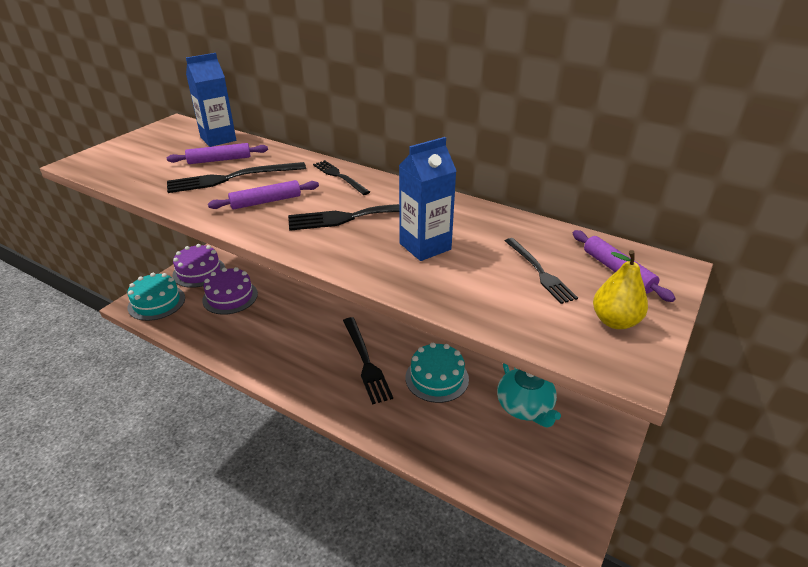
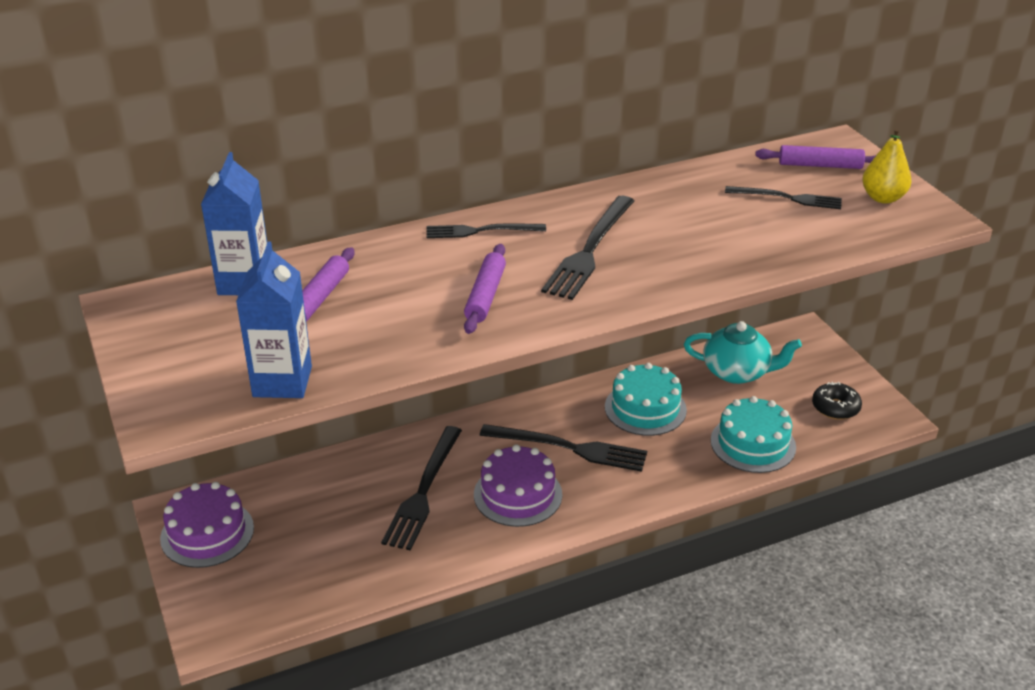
camera: 55 degrees left, 0 degrees up
turquoise cake [127,273,185,321] -> turquoise cake moved to [711,396,796,473]
black fork [167,162,306,193] -> black fork moved to [381,426,462,551]
purple cake [202,267,258,315] -> purple cake moved to [474,444,562,527]
blue carton [399,137,456,261] -> blue carton moved to [236,242,312,398]
none -> black donut [812,382,862,420]

